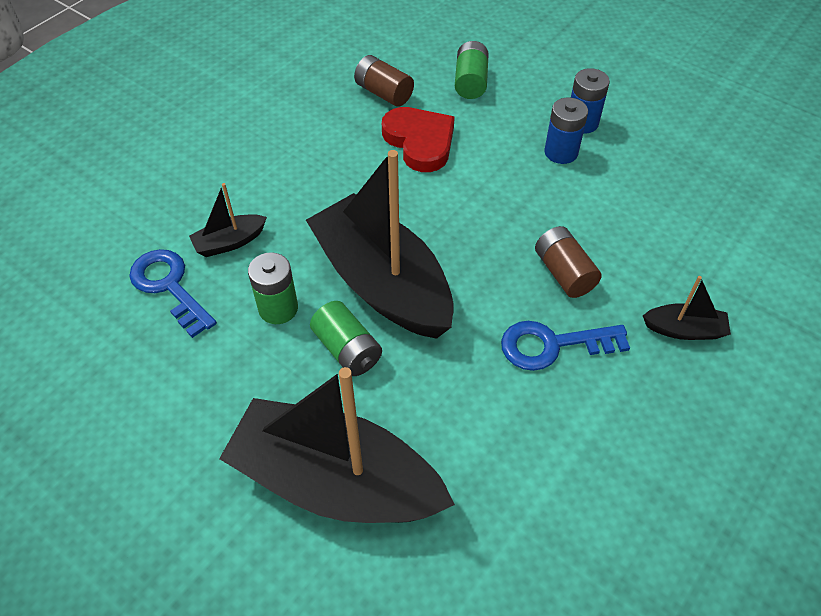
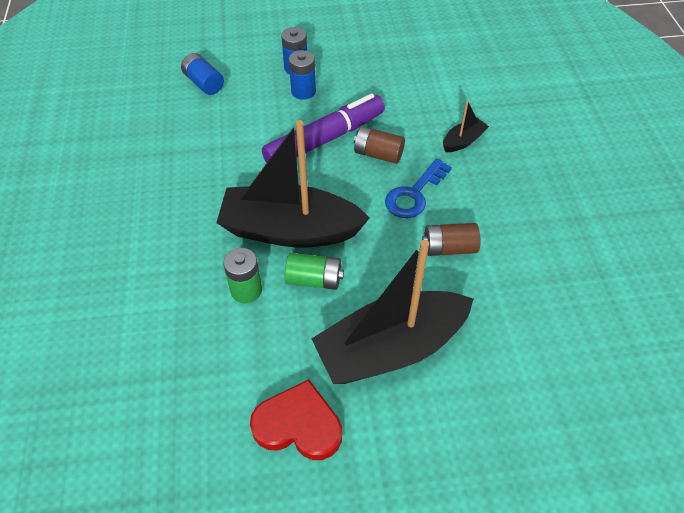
camera: 45 degrees left, 0 degrees up
blue key [129,249,217,338] -> none
black boat [189,183,267,257] -> none
brown battery [354,55,414,107] -> brown battery moved to [422,223,481,256]
red heart [382,107,455,172] -> red heart moved to [250,379,342,460]
green battery [455,41,489,99] -> blue battery [181,53,224,95]
none -> purple marker [262,94,385,163]

